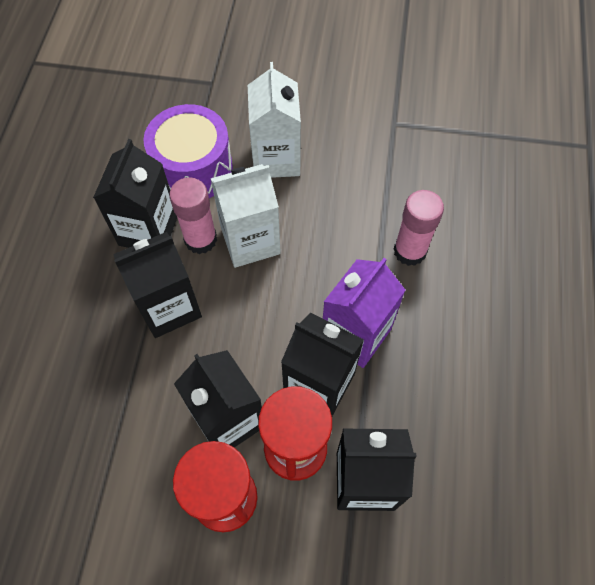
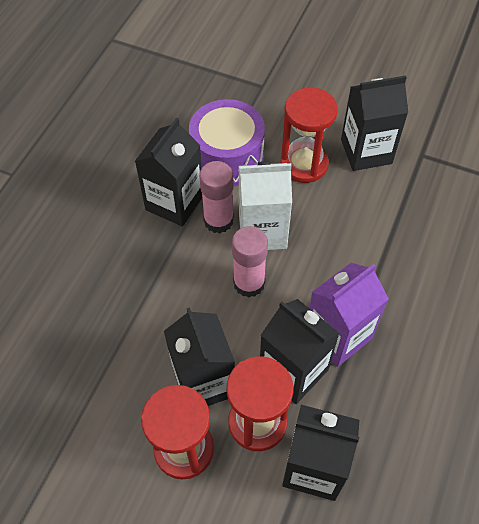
camera: 15 degrees right, 5 degrees down
black carton [113,232,202,338] -> black carton moved to [341,75,408,171]
white carton [248,62,301,178] -> red hourglass [281,88,338,183]
pink glue stick [394,190,444,266] -> pink glue stick moved to [232,226,268,297]

